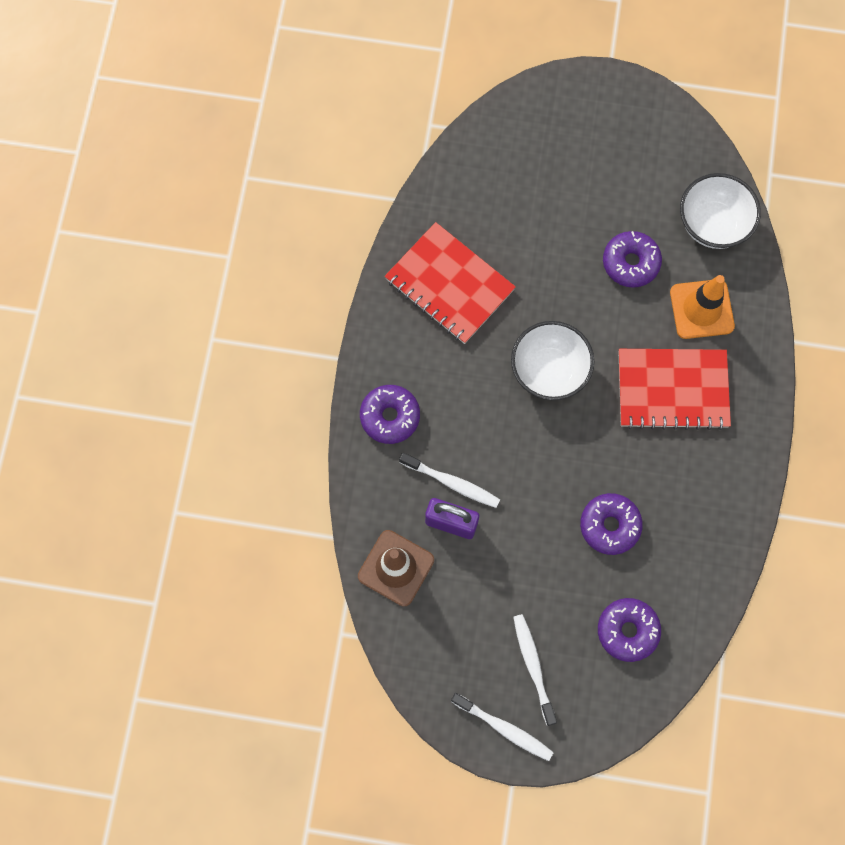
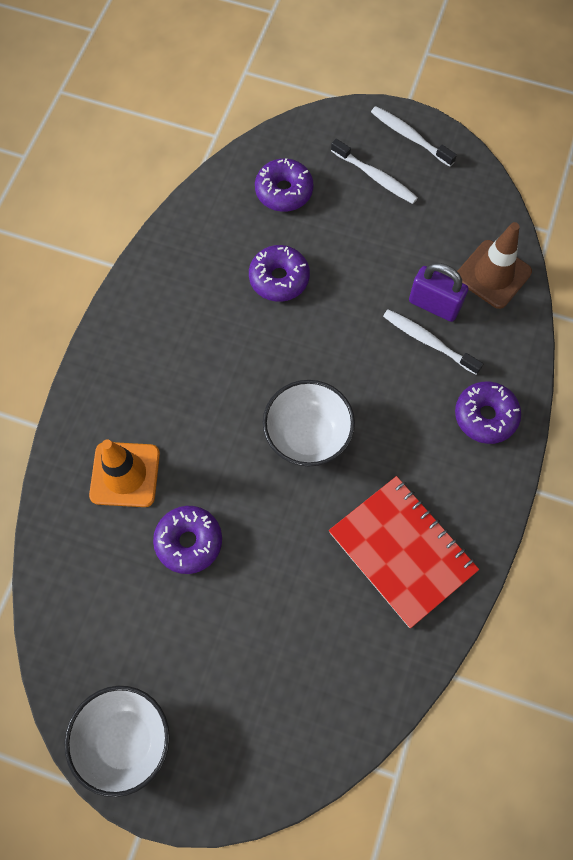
camera: 170 degrees left, 5 degrees down
white toothbrush [513,614,557,726] -> white toothbrush turned 45 degrees counterclockwise [331,139,418,204]
red notebook [619,349,731,430] -> none
white bowl [680,173,761,249] -> white bowl moved to [65,686,170,797]

